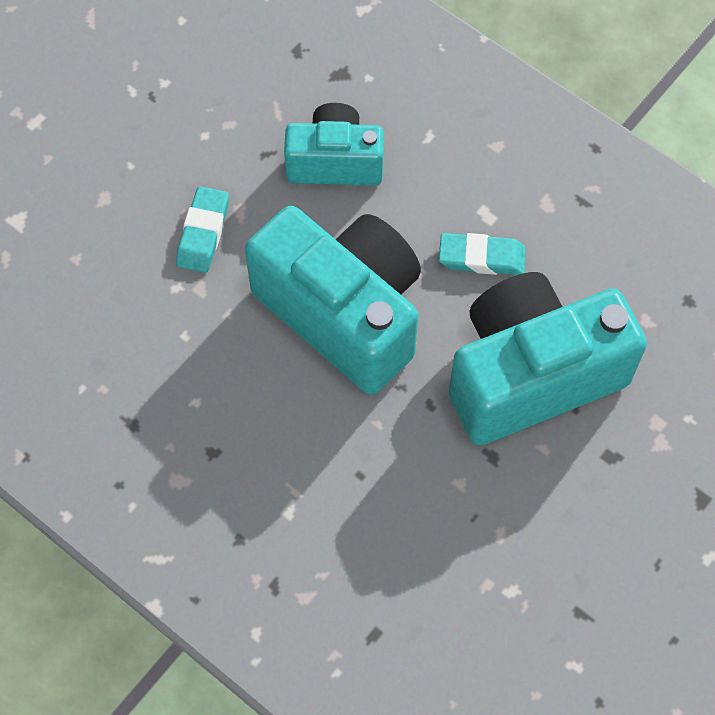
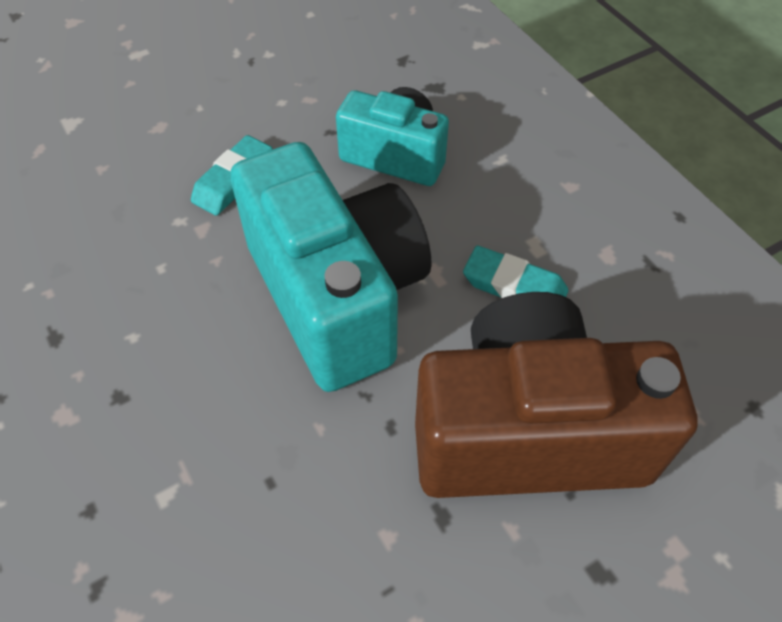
camera: 20 degrees right, 10 degrees down
turquoise camera [449,272,647,446] -> brown camera [415,292,698,498]

